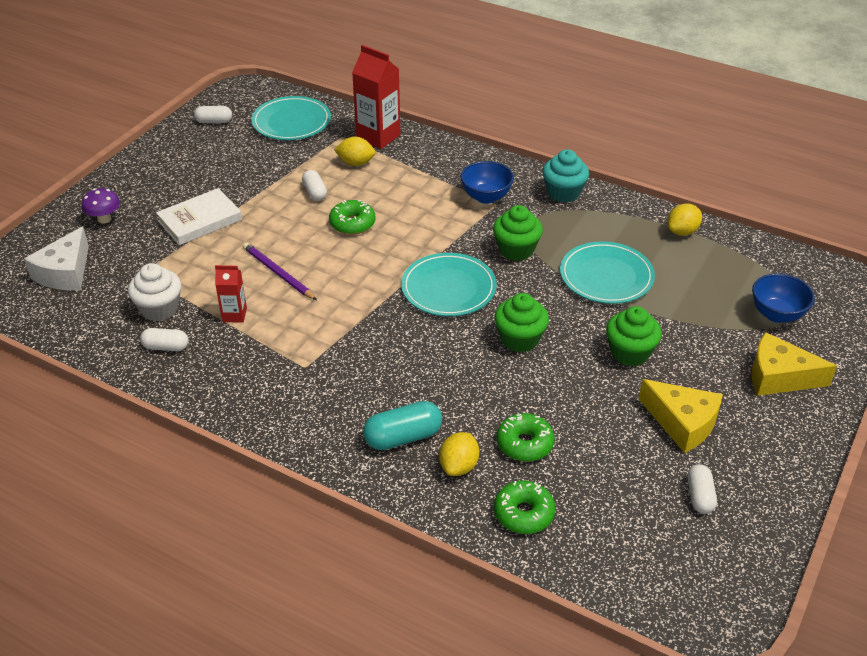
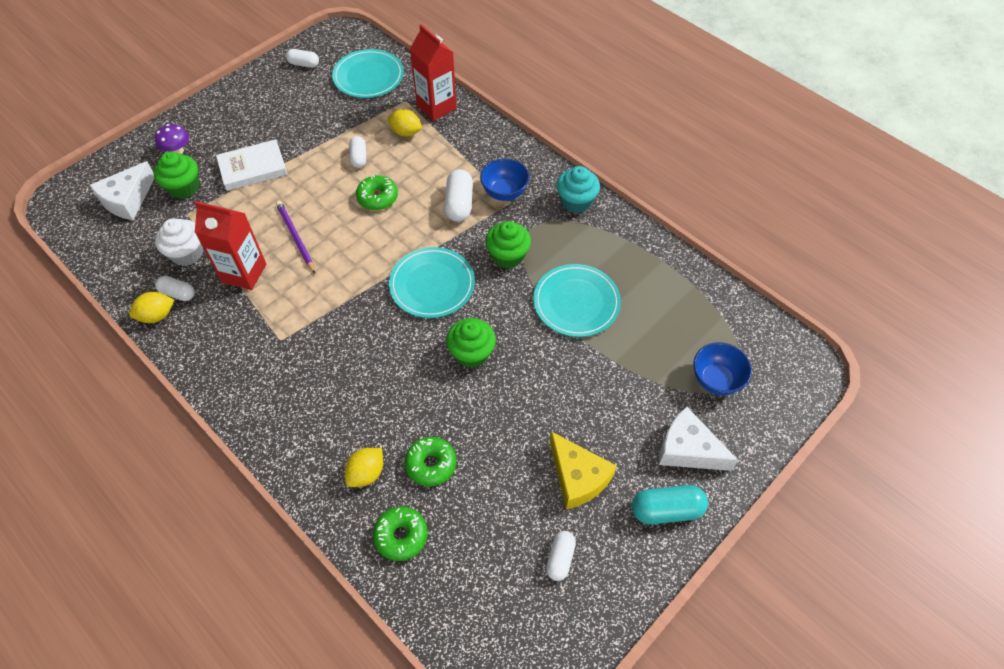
camera: 15 degrees right, 15 degrees up
red carton [215,265,247,323] -> red carton [195,201,266,290], size x1.82
turquoise capsule [363,401,442,450] -> turquoise capsule moved to [632,485,708,524]
green cupcake [606,306,662,366] -> green cupcake moved to [154,152,199,199]
yellow lemon [667,203,702,236] -> yellow lemon moved to [129,292,175,323]
yellow cheese [752,332,837,396] -> white cheese [659,407,739,471]
none -> white capsule [444,169,473,222]

